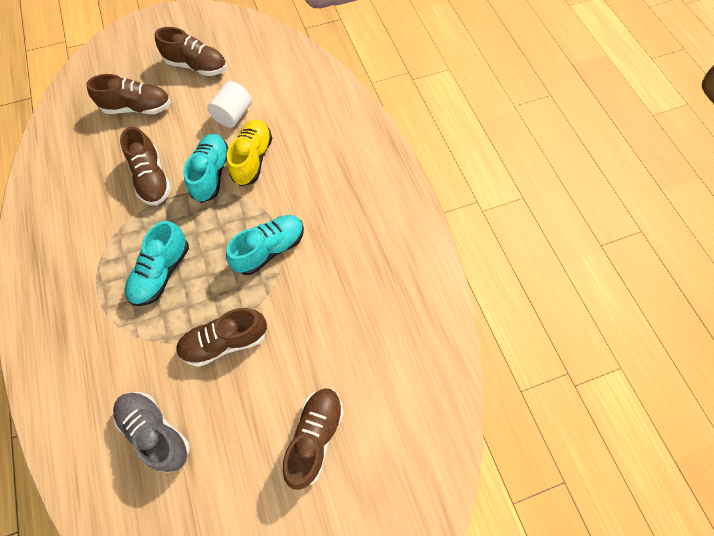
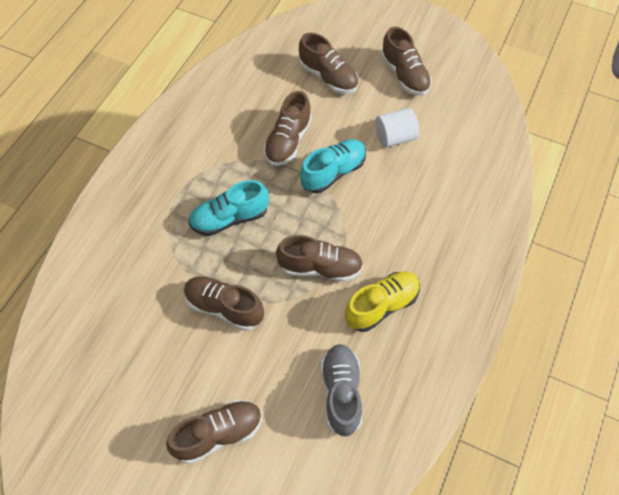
camera: 45 degrees right, 5 degrees down
grey shoe [113,392,190,472] -> grey shoe moved to [321,344,362,437]
turquoise shoe [226,215,304,275] -> brown shoe [276,235,363,282]
yellow shoe [227,120,272,186] -> yellow shoe moved to [345,271,420,332]

